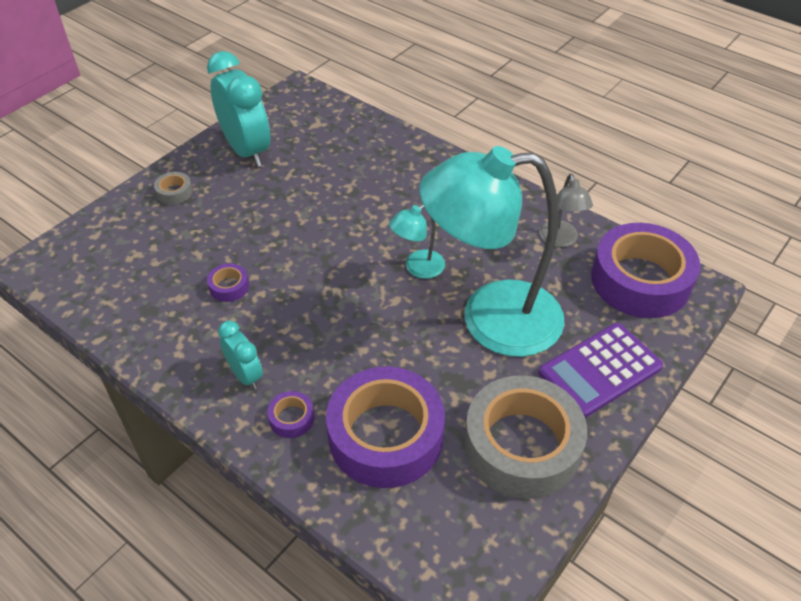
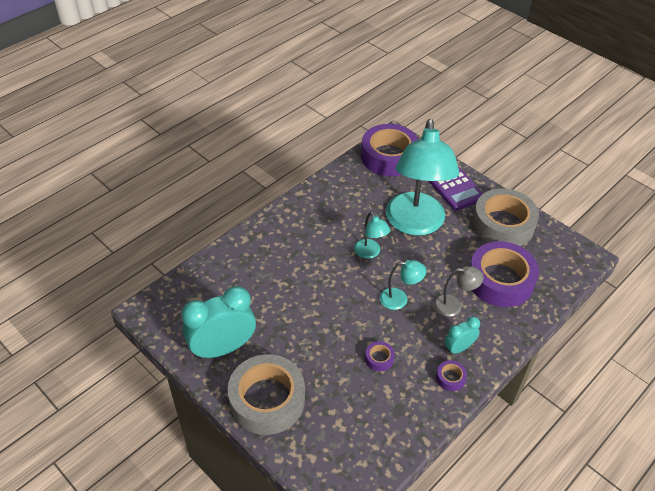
camera: 85 degrees left, 0 degrees up
grey tape [154,172,193,205] -> grey tape [228,354,305,435], size x2.49
purple tape [267,391,315,438] -> purple tape moved to [436,360,467,391]
grey lamp [539,173,593,247] -> grey lamp moved to [434,266,484,317]
none -> turquoise lamp [380,260,427,310]

